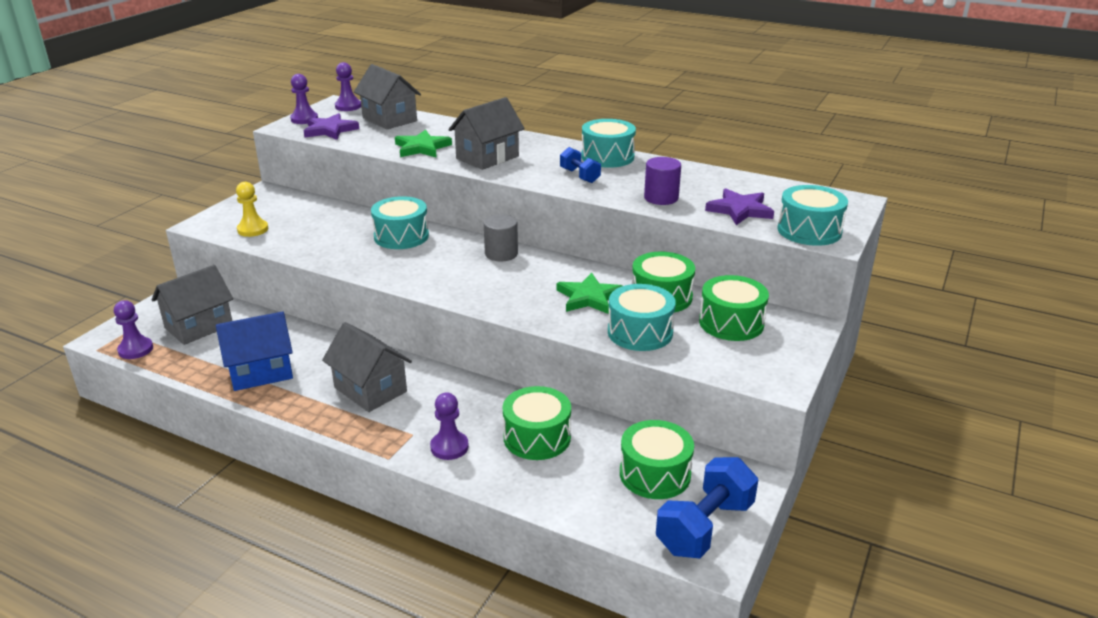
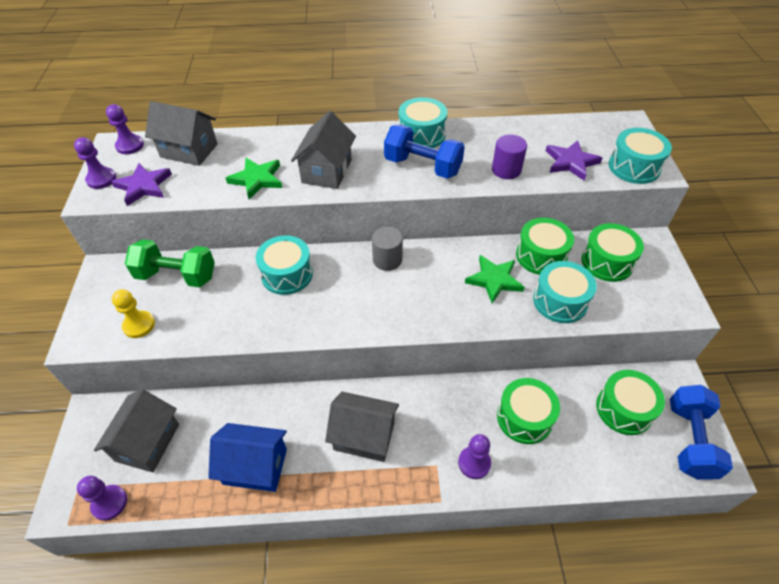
camera: 30 degrees left, 20 degrees up
blue house [216,311,293,391] -> blue house turned 60 degrees clockwise [208,423,287,492]
blue dumbbell [560,147,601,183] -> blue dumbbell [384,125,465,179], size x1.77
none -> green dumbbell [125,239,215,287]

